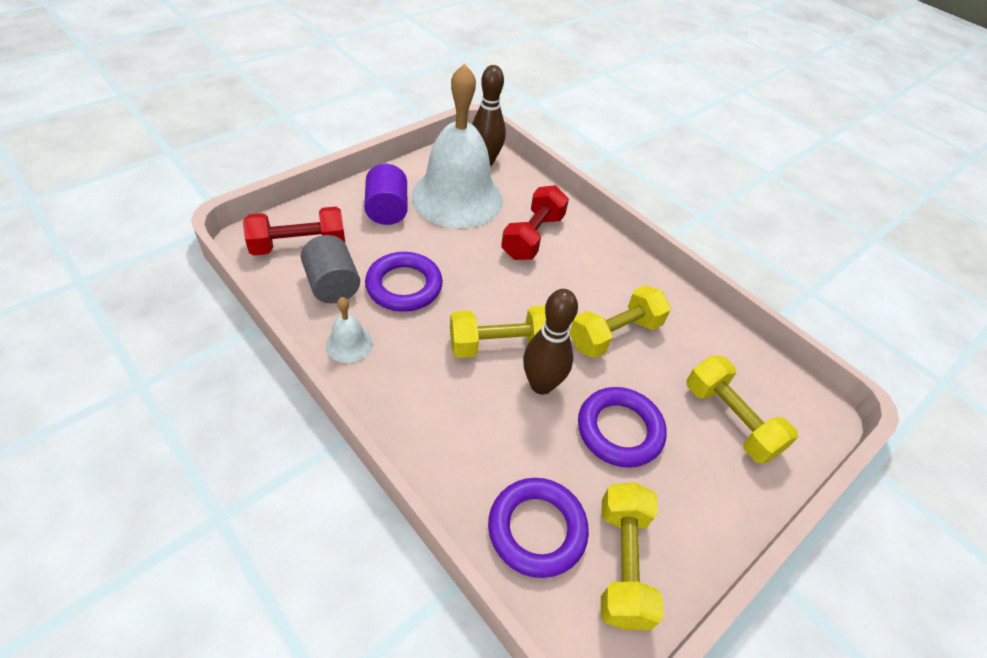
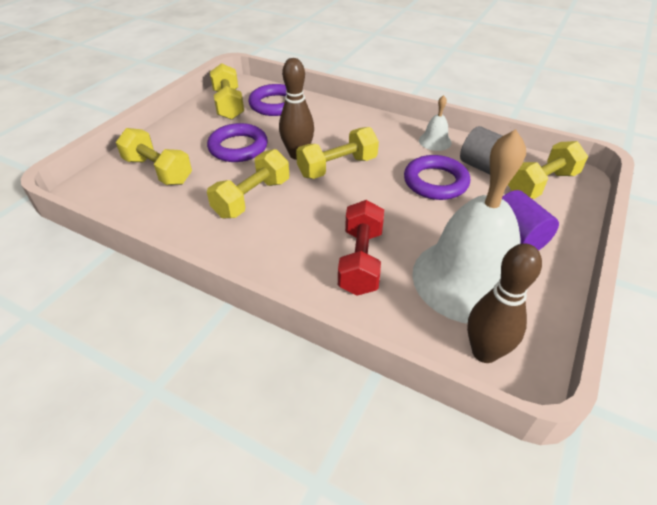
camera: 165 degrees right, 5 degrees down
red dumbbell [243,207,345,256] -> yellow dumbbell [508,141,588,199]

